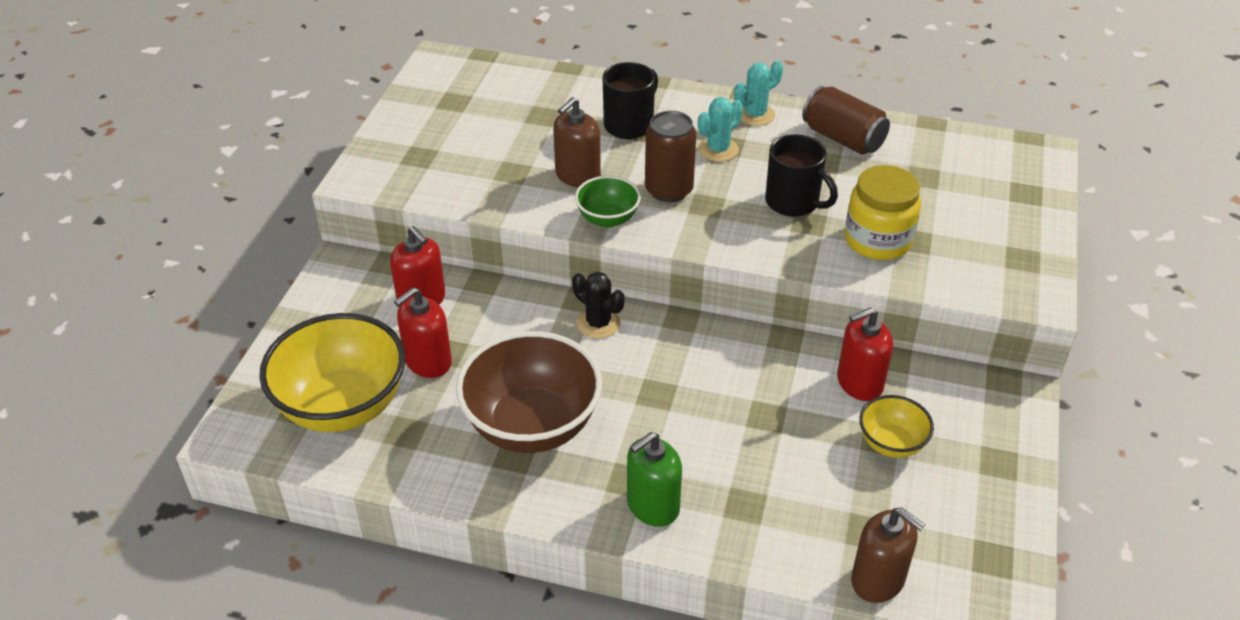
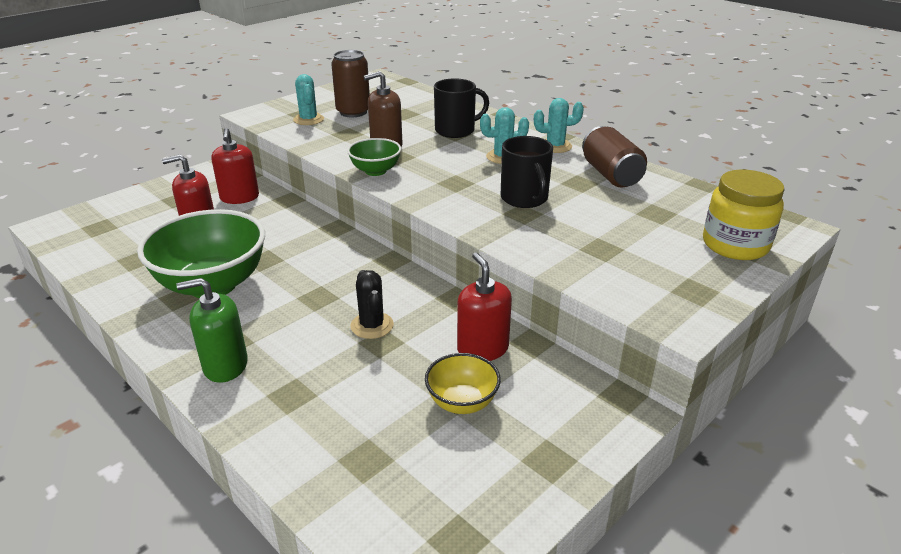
camera: 30 degrees right, 10 degrees down
yellow bowl [259,313,405,432] -> none
brown bowl [456,331,602,453] -> green bowl [137,209,265,298]
black cactus [572,272,625,339] -> black cactus moved to [350,270,394,339]
brown can [645,111,696,202] -> brown can moved to [331,50,370,117]
red soap dispenser [837,308,893,401] -> red soap dispenser turned 60 degrees clockwise [457,252,512,361]
yellow jar [845,165,921,260] -> yellow jar moved to [703,170,785,260]
brown soap dispenser [851,507,925,603] -> none
none -> turquoise cactus [293,74,324,125]

